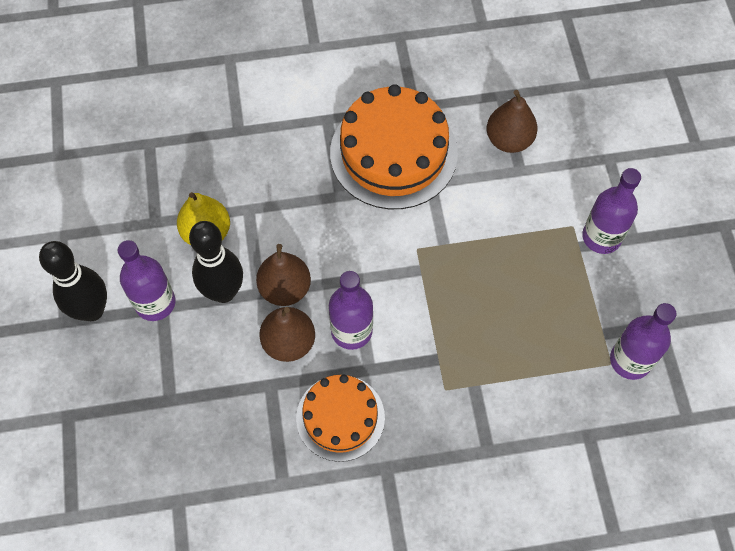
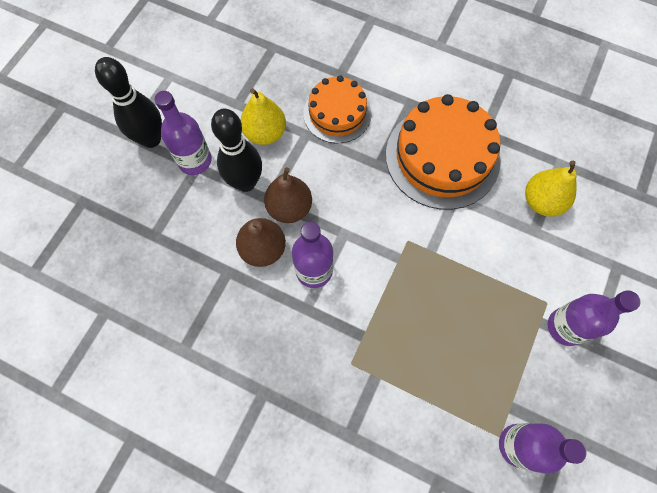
camera: 35 degrees right, 5 degrees up
orange cake [296,375,385,462] -> orange cake moved to [303,75,372,143]
brown pear [487,90,538,153] -> yellow pear [525,161,577,217]

